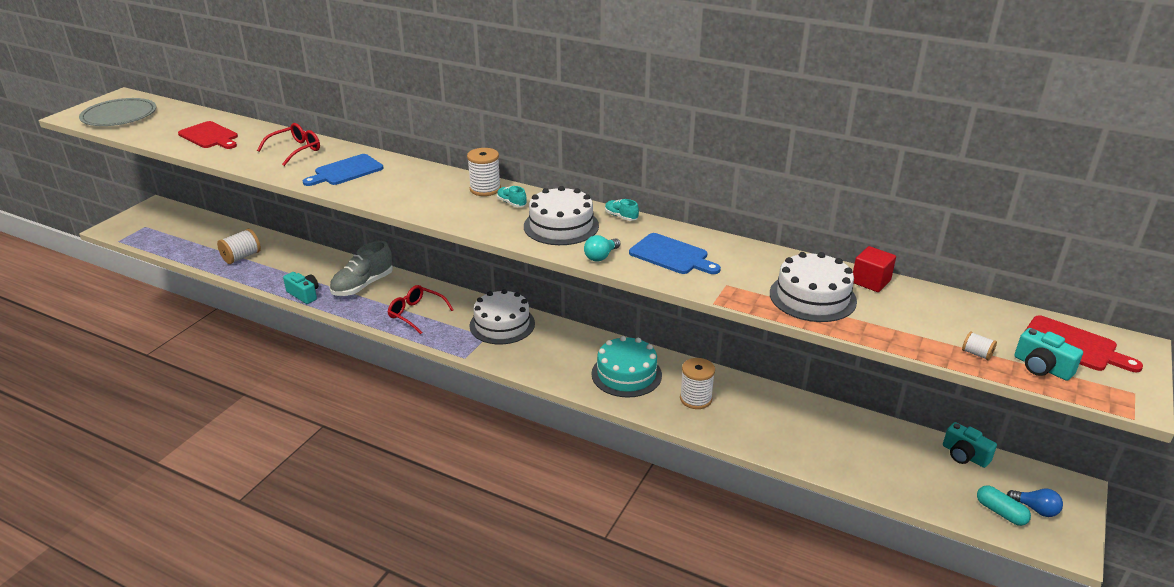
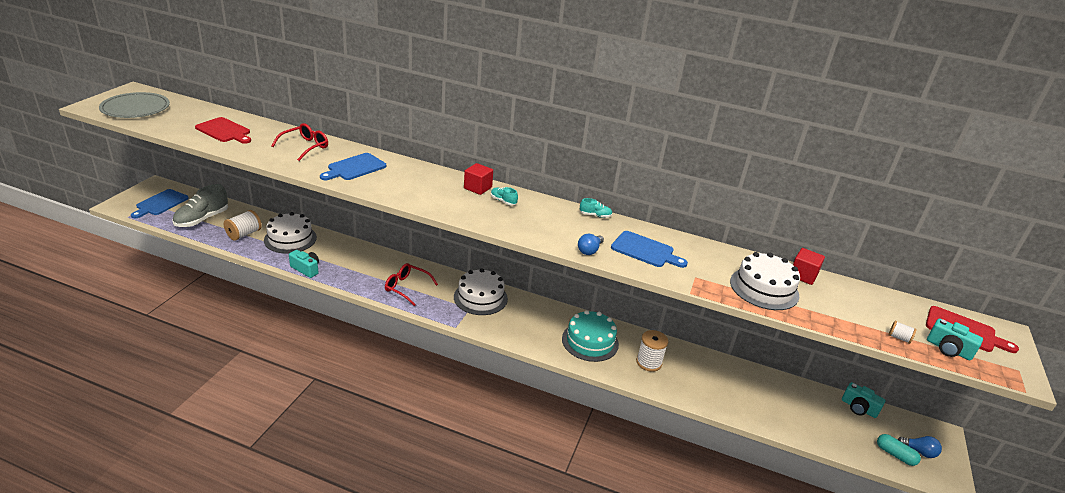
camera: 10 degrees left, 0 degrees up
grey shoe [329,241,393,296] -> grey shoe moved to [172,184,228,227]
white spool [467,148,501,196] -> red cube [464,163,493,195]
white cake [524,186,599,245] -> white cake moved to [264,212,317,254]
turquoise light bulb [584,235,621,262] -> blue light bulb [578,234,604,255]
turquoise shoe [605,199,639,221] -> turquoise shoe turned 150 degrees clockwise [580,198,613,218]
none -> blue cutting board [131,189,189,218]

